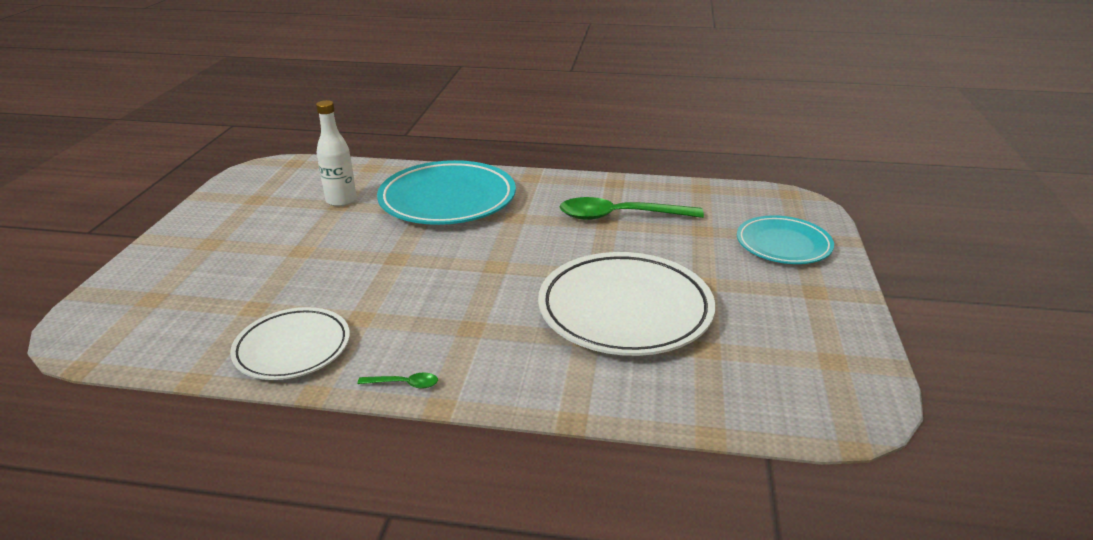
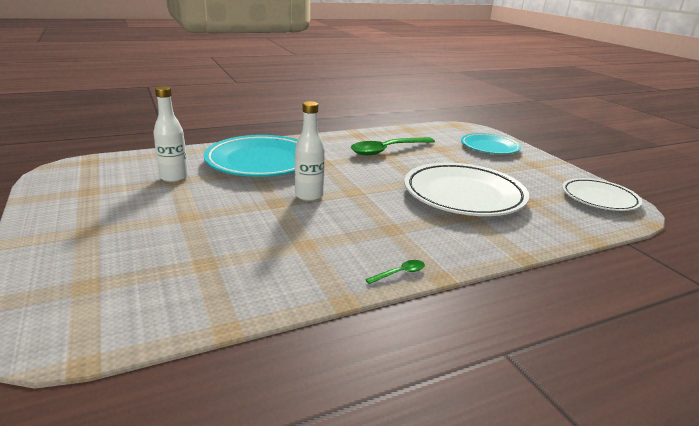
camera: 35 degrees left, 5 degrees down
white plate [230,307,350,380] -> white plate moved to [562,178,642,211]
none -> white bottle [295,101,325,201]

